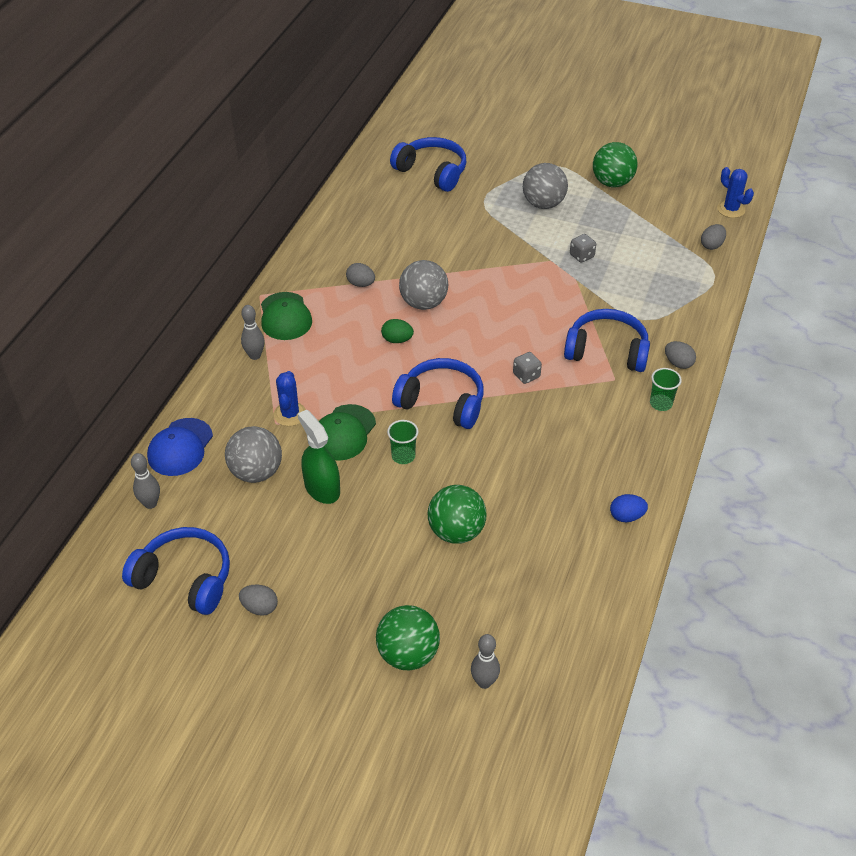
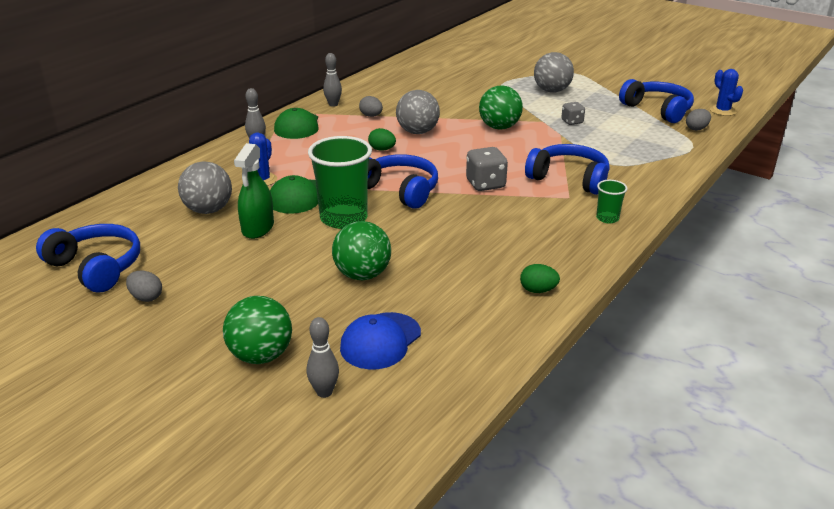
camera: 15 degrees right, 15 degrees down
grey bowling pin [131,453,160,509] -> grey bowling pin moved to [323,53,342,107]
blue cap [147,418,213,476] -> blue cap moved to [340,312,421,369]
green spray bottle [298,410,340,504] -> green spray bottle turned 150 degrees counterclockwise [234,143,274,239]
green cup [387,420,419,464] -> green cup [308,136,372,229], size x2.10
blue headphones [390,137,466,192] -> blue headphones moved to [619,79,694,123]
grey dice [513,352,542,384] -> grey dice [466,147,508,191], size x1.62
green ball [593,142,638,187] -> green ball moved to [479,85,523,130]
blue egg [610,494,648,522] -> green egg [520,264,560,293]
grey egg [665,341,696,369] -> none

